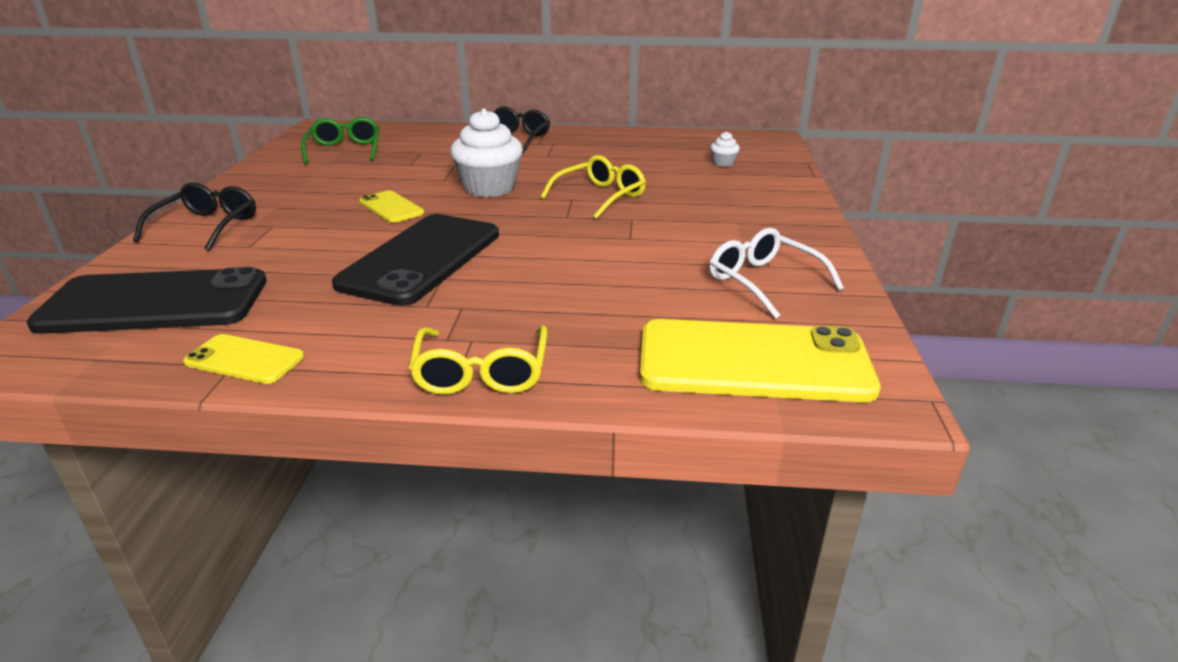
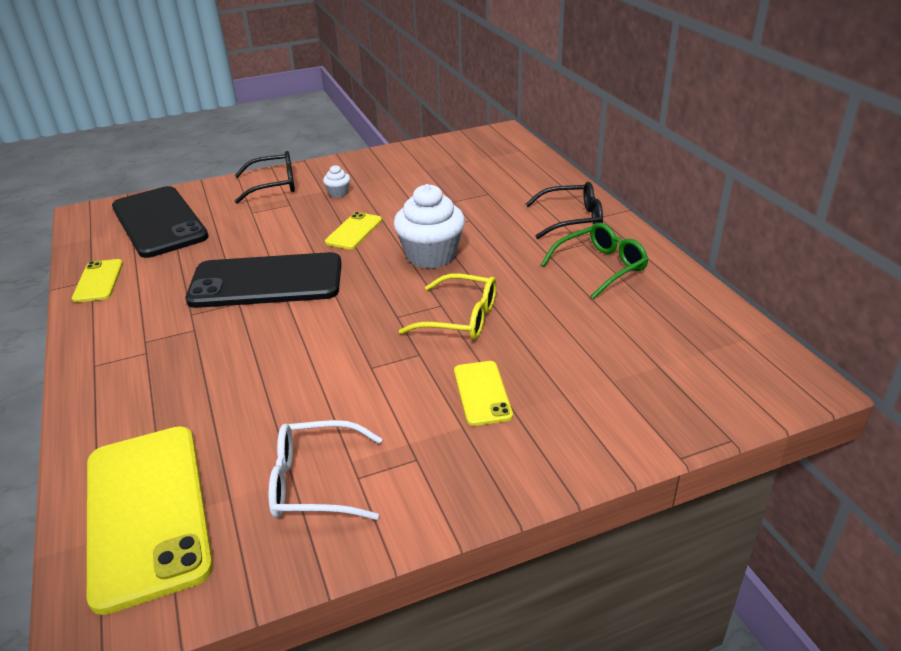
camera: 65 degrees right, 5 degrees up
green glasses [301,117,379,164] -> green glasses moved to [541,223,648,299]
yellow glasses [409,326,547,395] -> none
white glasses [709,228,844,319] -> white glasses turned 120 degrees counterclockwise [269,420,382,520]
white cupcake [710,131,740,167] -> white cupcake moved to [323,165,350,197]
none -> yellow phone [454,361,513,426]

